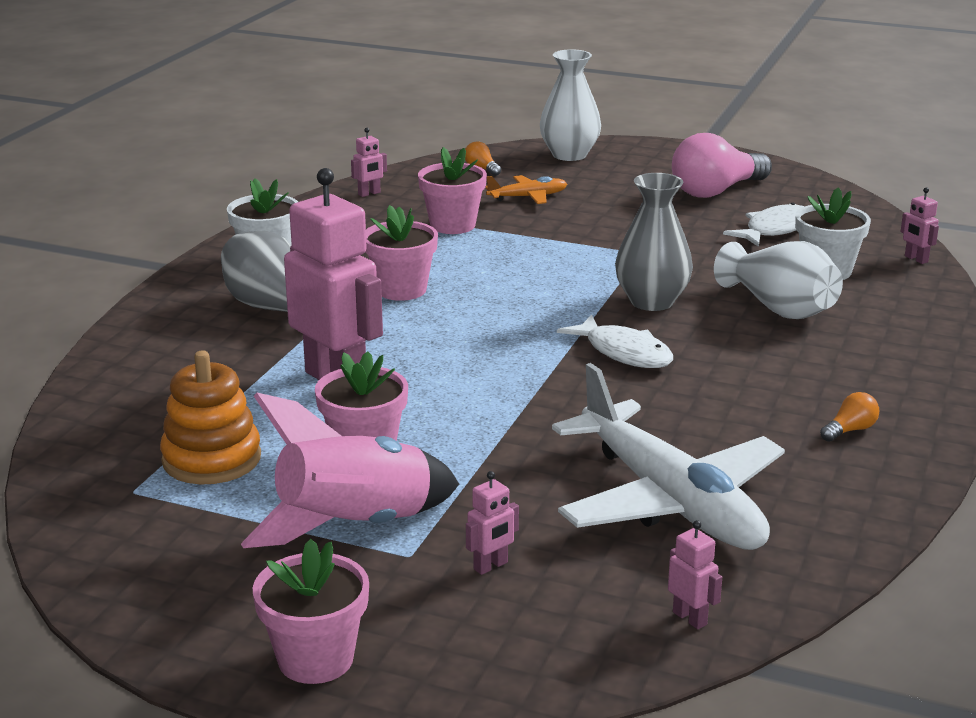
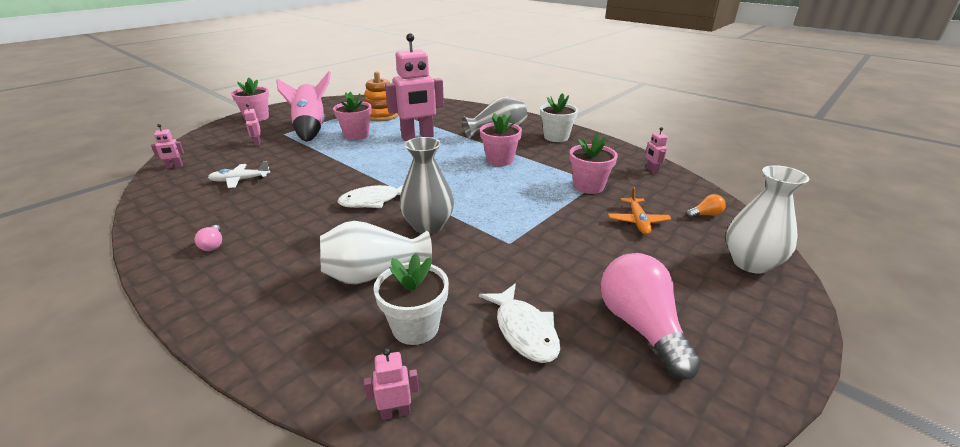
camera: 110 degrees right, 5 degrees up
white plane [552,363,785,550] -> white plane [208,161,270,188], size x0.44
orange light bulb [820,392,879,442] -> pink light bulb [194,225,222,251]

